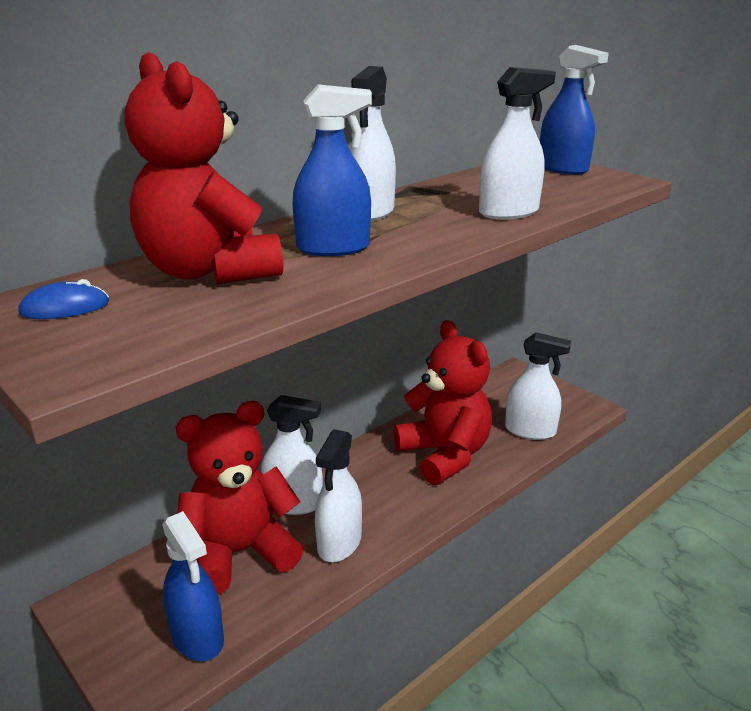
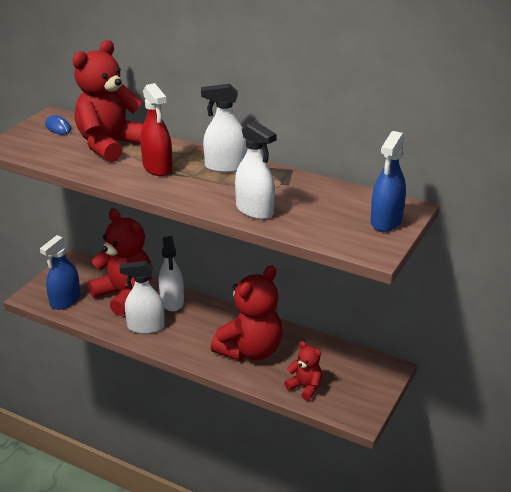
camera: 70 degrees right, 5 degrees up
blue spray bottle [292,84,372,256] -> red spray bottle [140,83,173,176]
white spray bottle [505,332,571,440] -> red teddy bear [284,341,322,401]

